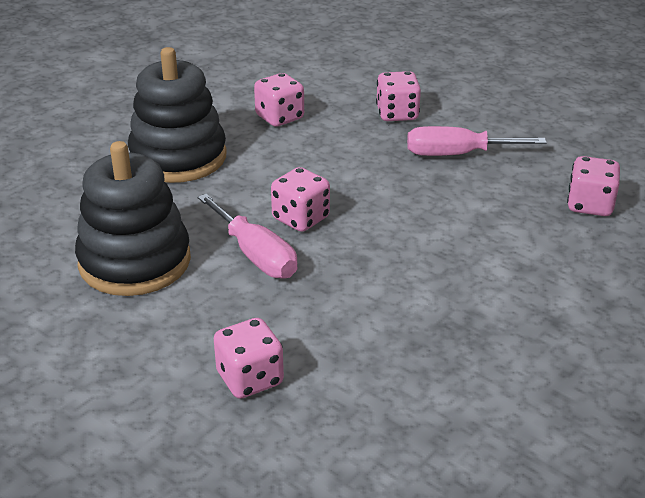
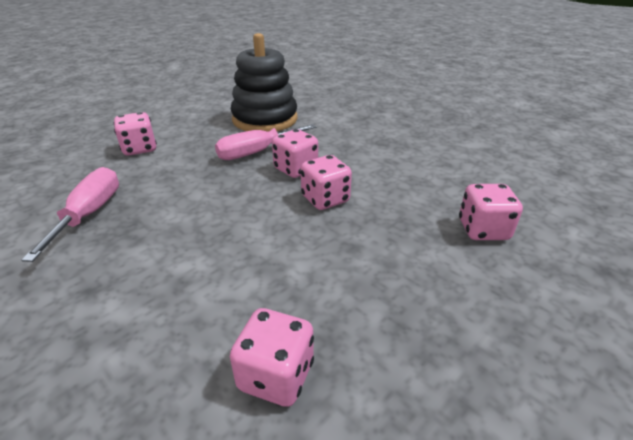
camera: 95 degrees right, 0 degrees up
black stacking toy [128,47,226,183] -> none
pink dice [254,73,304,127] -> pink dice moved to [301,155,352,210]
pink screwdriver [407,126,547,156] -> pink screwdriver moved to [22,167,119,262]

